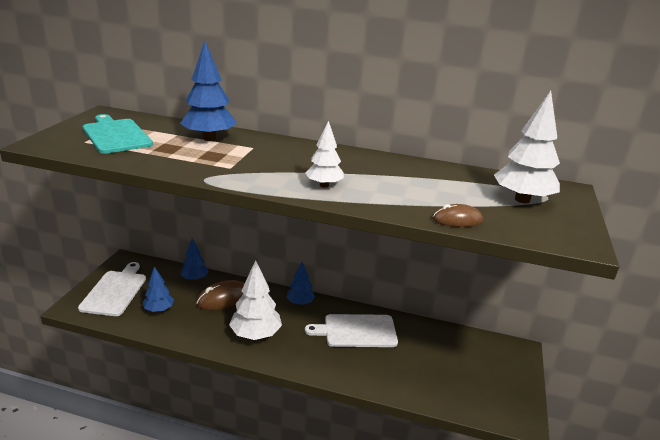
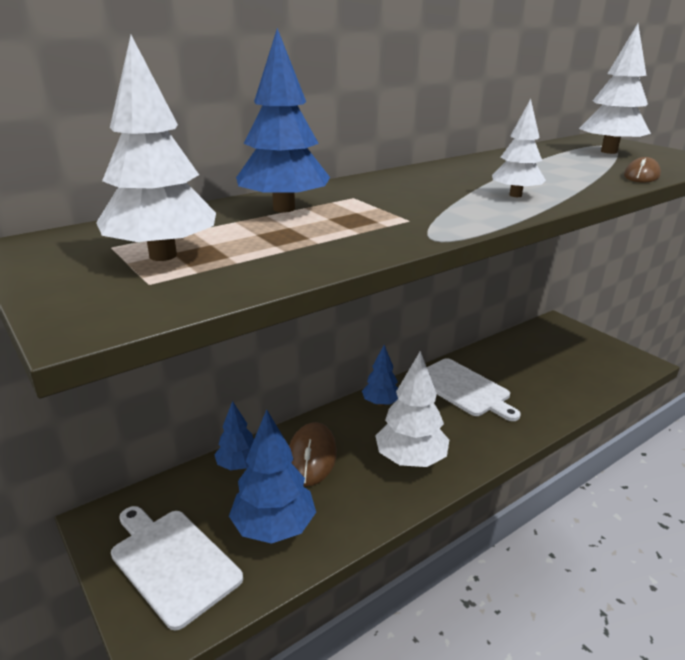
camera: 50 degrees left, 0 degrees up
turquoise cutting board [83,114,153,154] -> white tree [96,35,216,261]
blue tree [143,266,174,312] -> blue tree [229,409,316,544], size x1.64
white cutting board [305,314,398,347] -> white cutting board turned 75 degrees counterclockwise [427,358,521,421]

